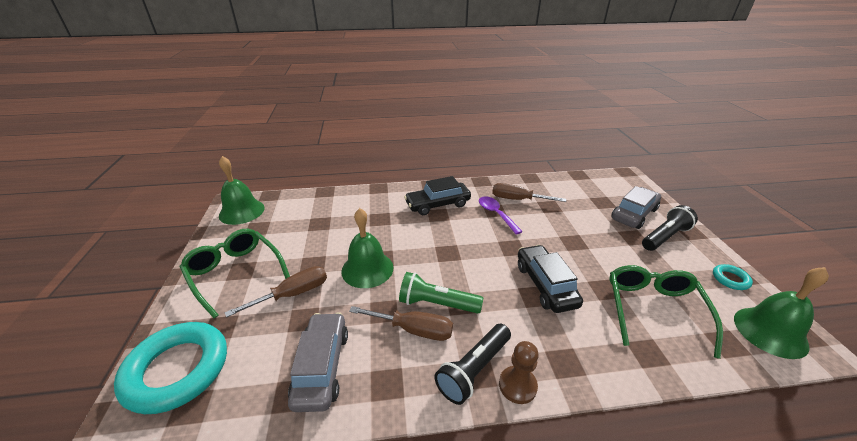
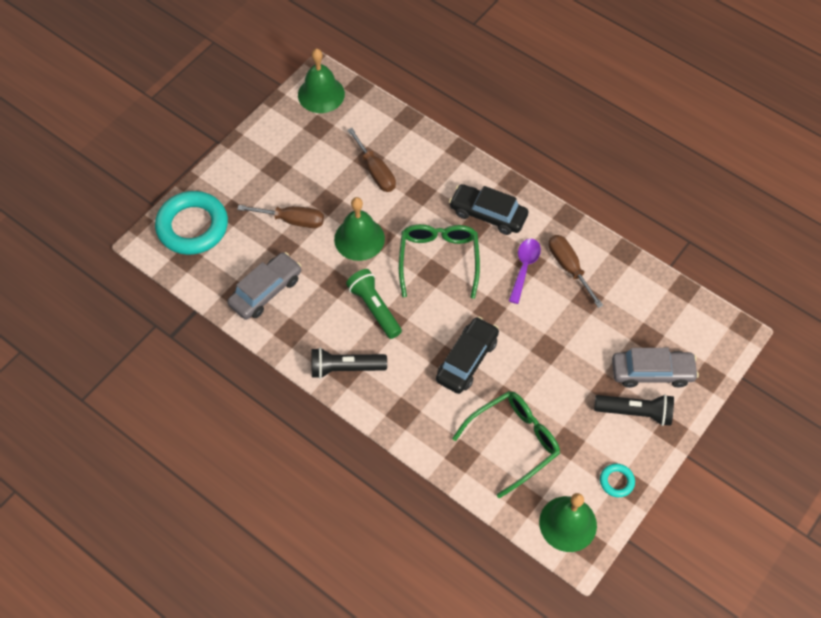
camera: 45 degrees right, 25 degrees up
green glasses [180,229,290,318] -> green glasses moved to [399,224,480,299]
brown screwdriver [349,306,453,341] -> brown screwdriver moved to [347,128,396,192]
brown pawn [499,341,539,404] -> none

